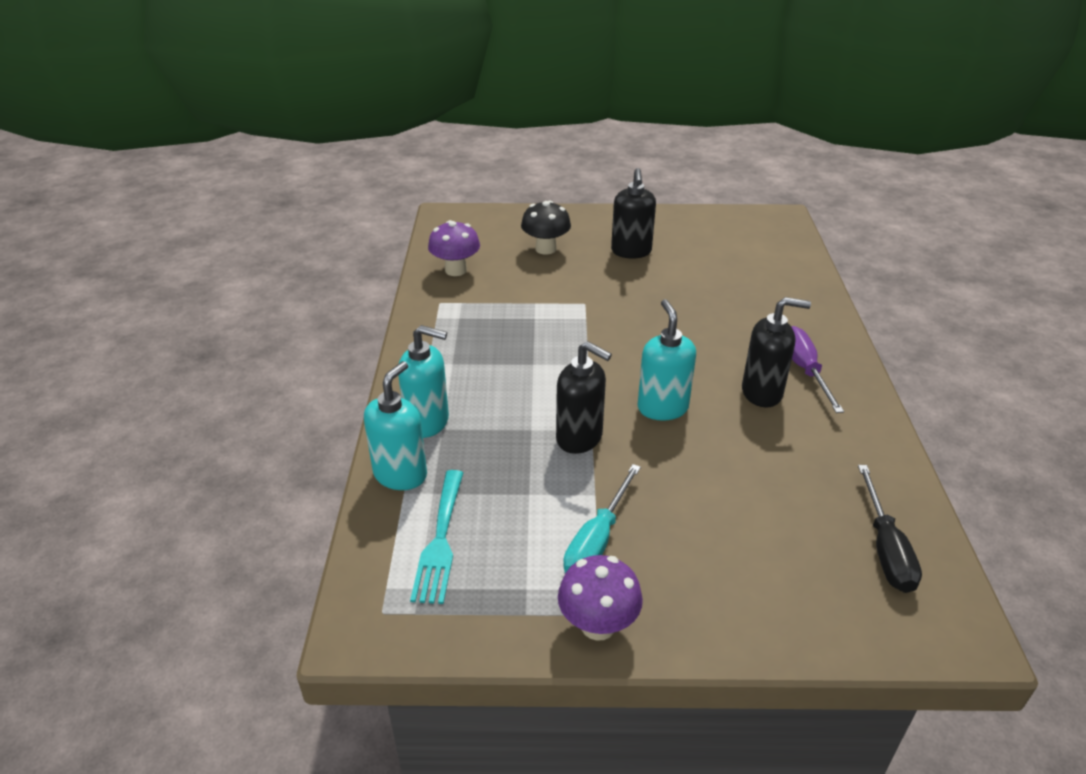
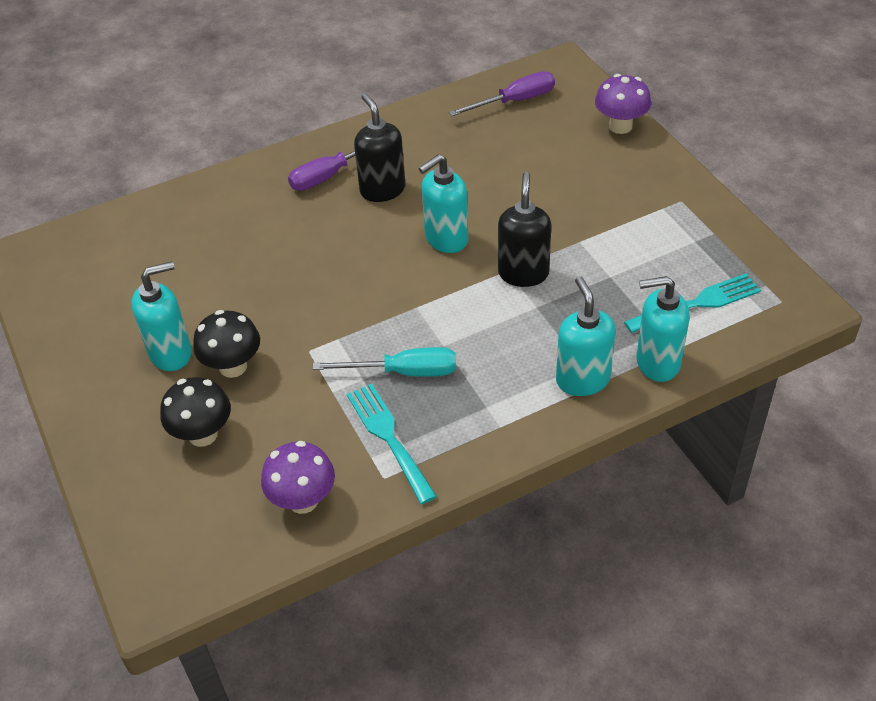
camera: 115 degrees left, 10 degrees up
purple mushroom [558,555,643,641] -> purple mushroom moved to [595,74,651,134]
turquoise screwdriver [563,464,641,573] -> turquoise screwdriver moved to [313,347,456,376]
black soap dispenser [611,168,656,259] -> turquoise soap dispenser [131,261,192,371]
black screwdriver [858,465,922,593] -> purple screwdriver [449,71,555,116]
none -> black mushroom [193,310,260,378]
none -> turquoise fork [347,384,437,504]

